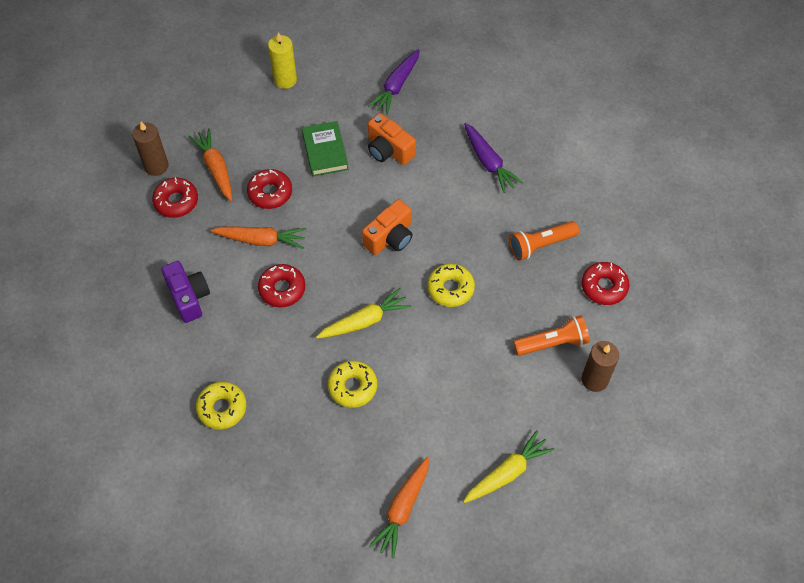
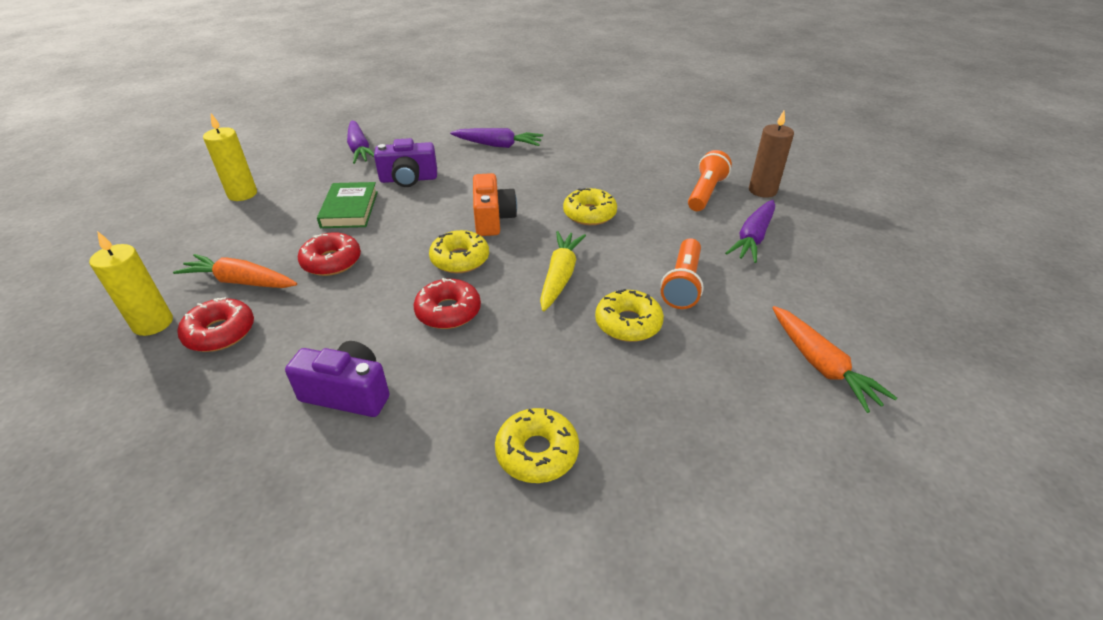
camera: 50 degrees left, 20 degrees down
brown candle [132,122,169,176] -> yellow candle [89,231,173,336]
orange carrot [210,227,306,249] -> none
green book [302,121,349,176] -> green book turned 60 degrees clockwise [317,182,378,228]
orange camera [368,113,416,165] -> purple camera [374,138,437,187]
yellow carrot [463,430,554,503] -> none
orange flashlight [509,221,579,261] -> orange flashlight moved to [661,238,704,309]
red donut [582,262,630,305] -> none
none -> yellow donut [429,230,489,273]
none -> purple carrot [725,200,775,263]

